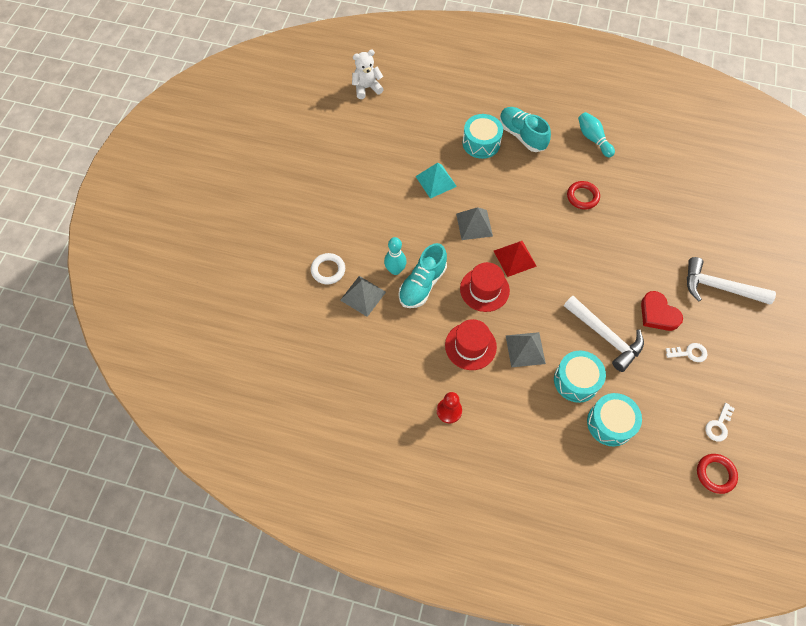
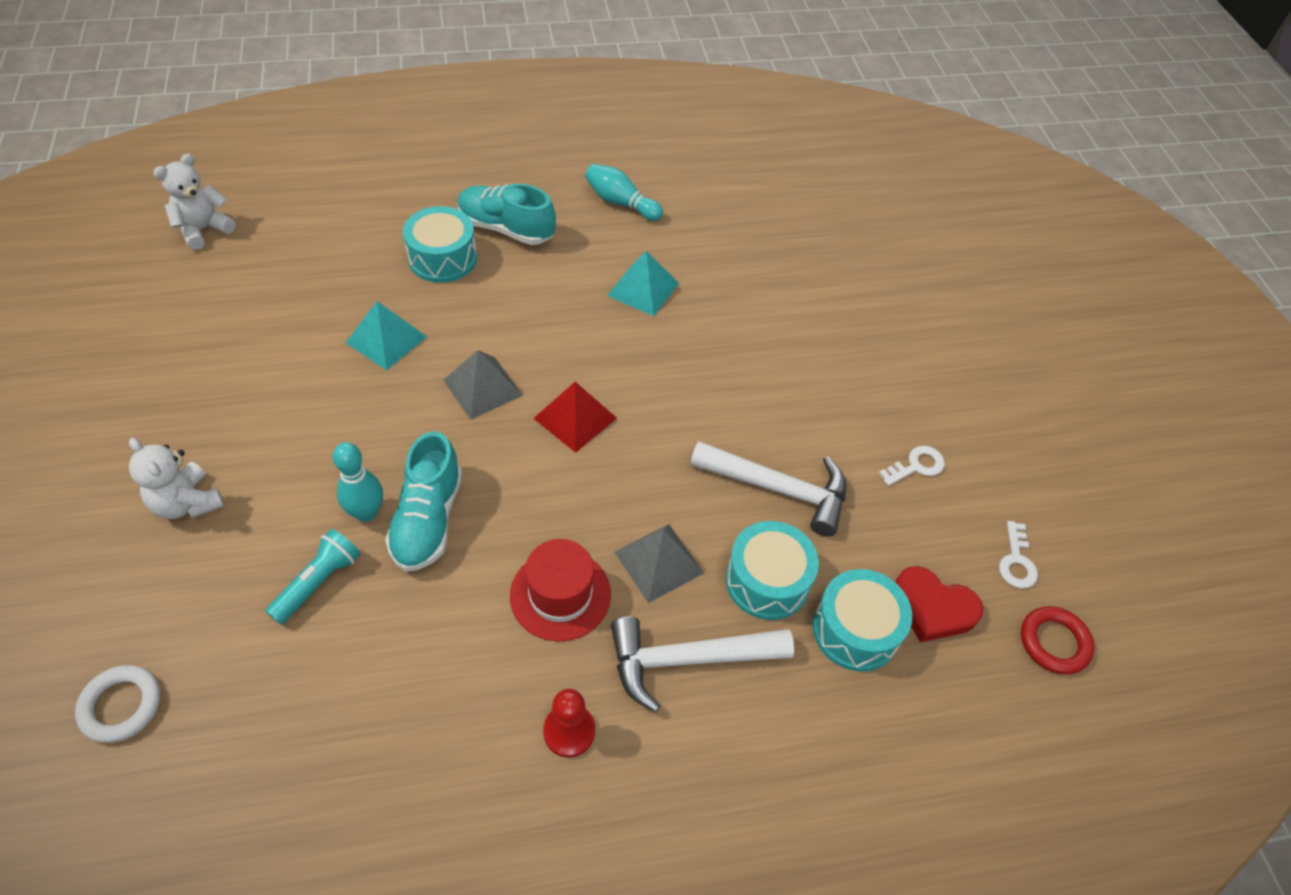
camera: 30 degrees left, 10 degrees down
white ring [311,253,345,285] -> white ring moved to [75,665,161,743]
grey pyramid [340,276,386,317] -> turquoise flashlight [265,529,361,624]
red hat [460,262,510,312] -> none
red ring [567,181,600,210] -> turquoise pyramid [607,251,679,316]
red heart [641,291,683,331] -> red heart moved to [895,566,983,642]
white hammer [687,257,776,305] -> white hammer moved to [611,617,794,712]
none -> white teddy bear [129,438,224,519]

